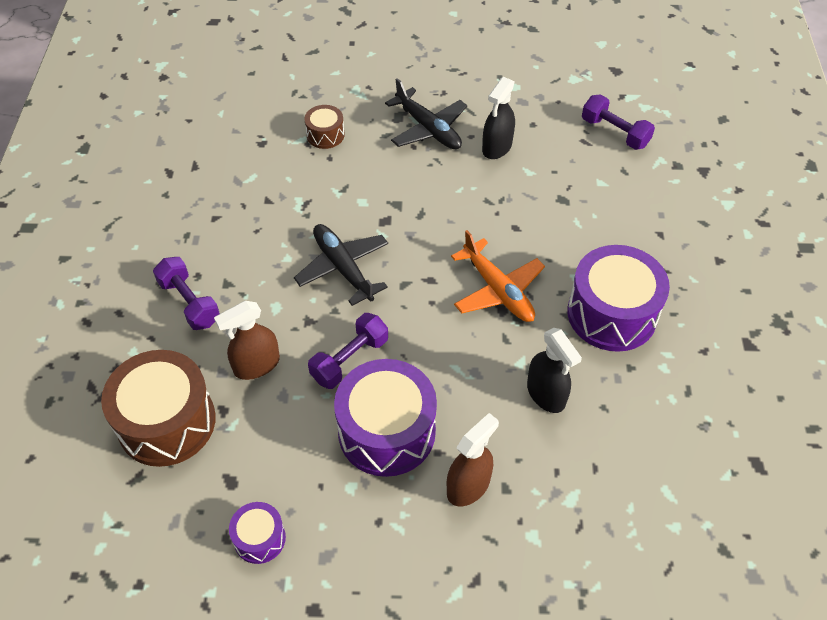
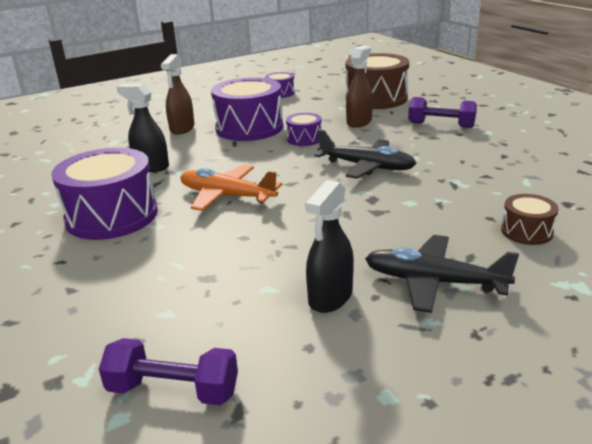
camera: 150 degrees right, 25 degrees down
purple dumbbell [308,313,388,389] -> purple drum [286,113,322,146]
black spray bottle [482,77,515,159] -> black spray bottle turned 150 degrees counterclockwise [305,180,354,313]

